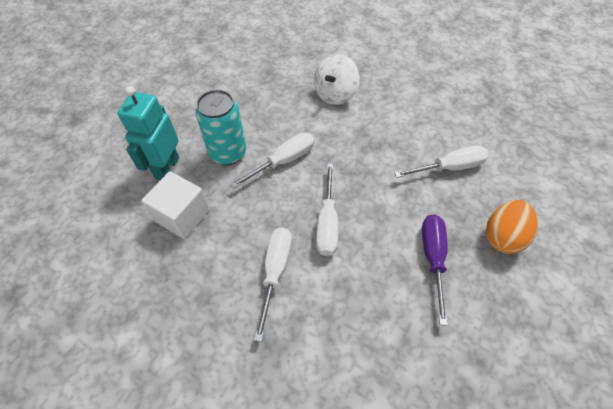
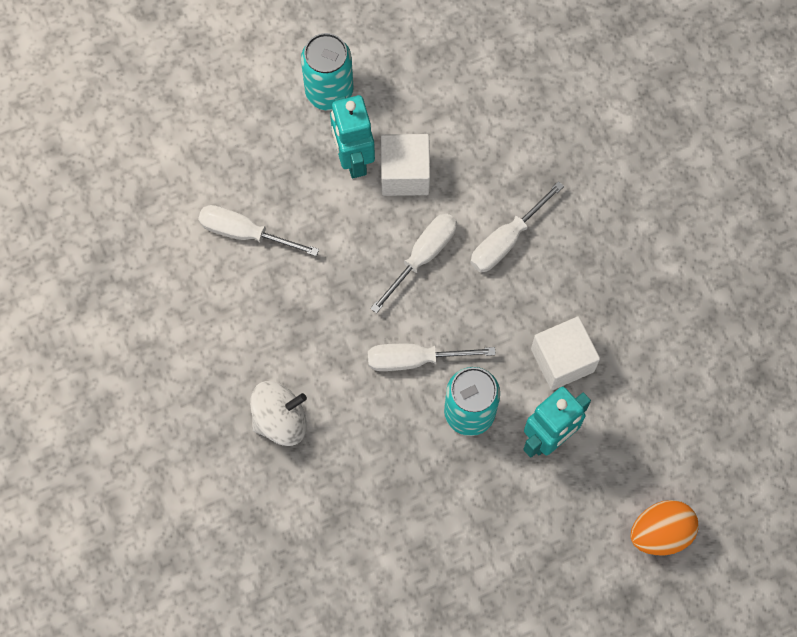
camera: 145 degrees left, 15 degrees up
purple screwdriver [422,214,448,326] -> turquoise robot [330,95,375,178]
orange egg [486,200,538,254] -> orange egg moved to [630,500,699,555]
none -> turquoise can [301,33,354,111]
none -> white cube [381,134,430,196]

